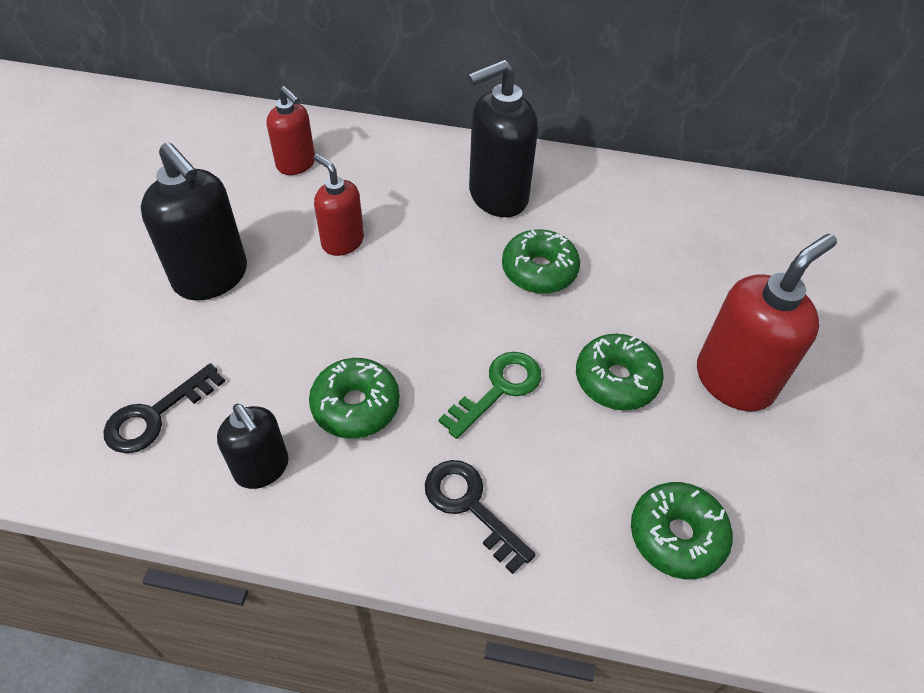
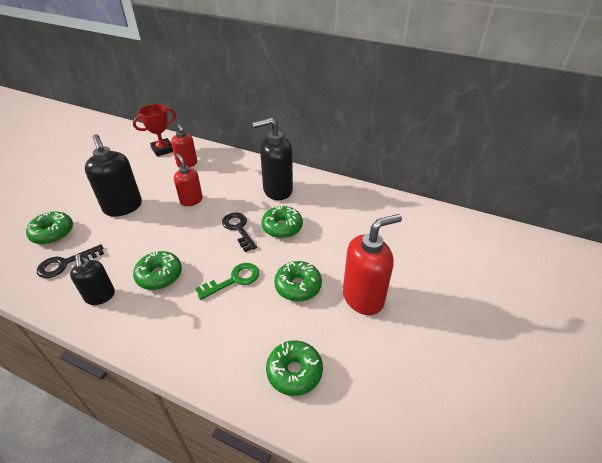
camera: 15 degrees right, 10 degrees down
black key [425,460,536,574] -> black key moved to [222,213,257,252]
none -> green donut [26,211,73,244]
none -> red trophy [133,104,176,157]

